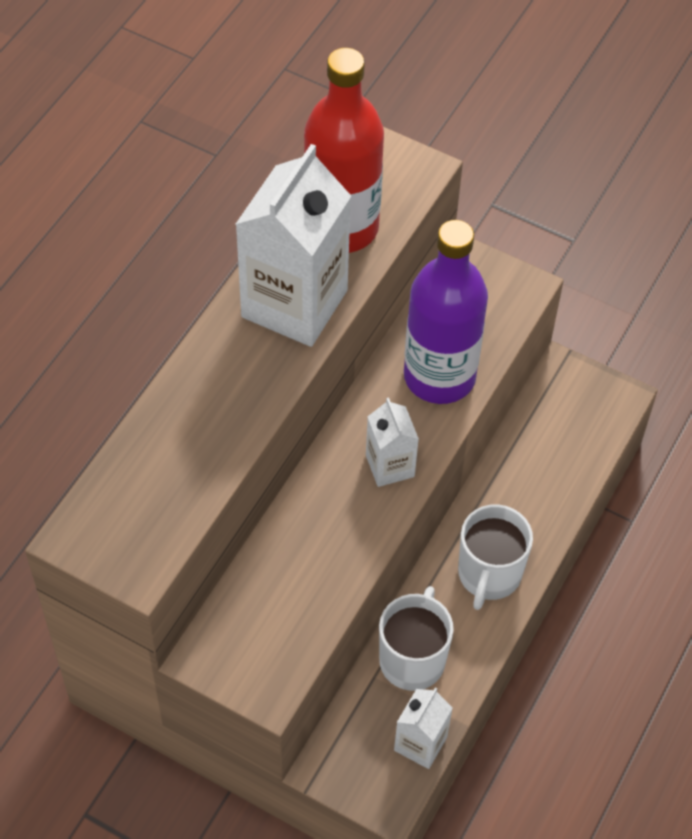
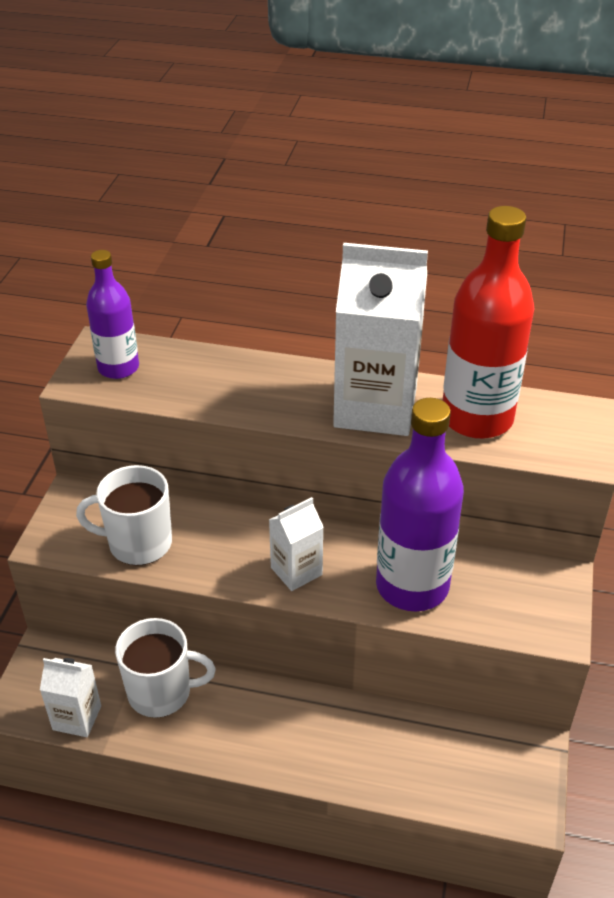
camera: 75 degrees right, 15 degrees down
white mug [458,505,533,610] -> white mug moved to [76,465,172,566]
none -> purple bottle [86,250,139,379]

